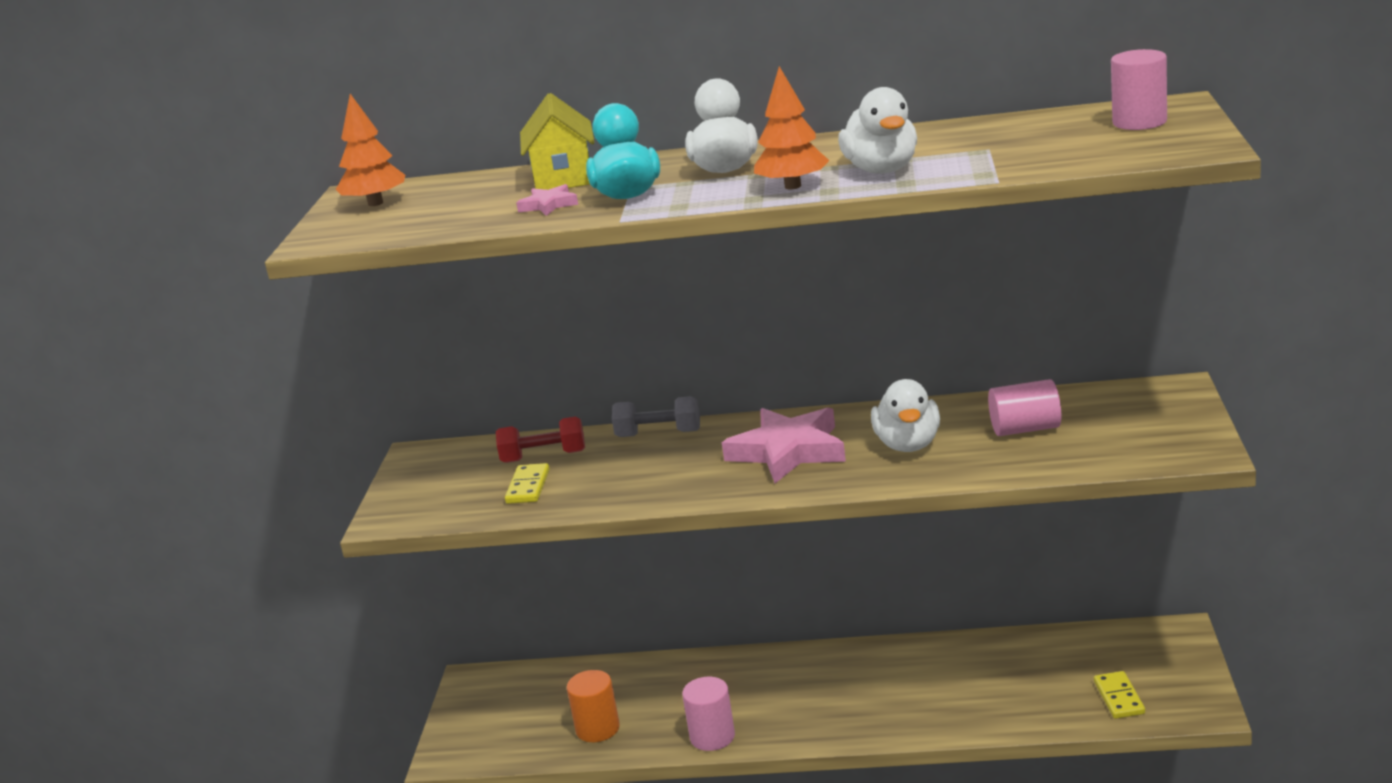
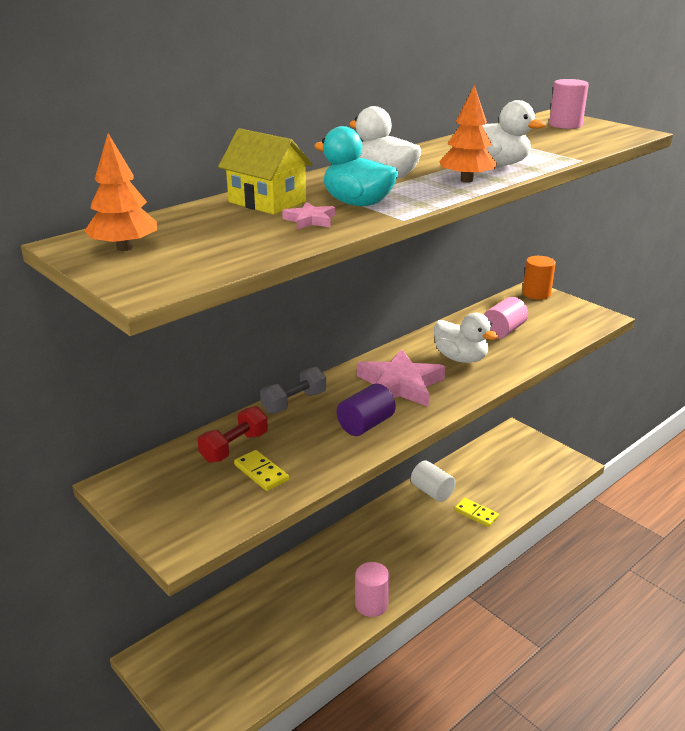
camera: 50 degrees left, 5 degrees up
orange cylinder [567,670,620,742] -> orange cylinder moved to [523,256,556,300]
yellow domino [1094,671,1145,719] -> yellow domino moved to [454,498,499,527]
none -> purple cylinder [337,384,396,436]
none -> white cylinder [411,461,455,502]

